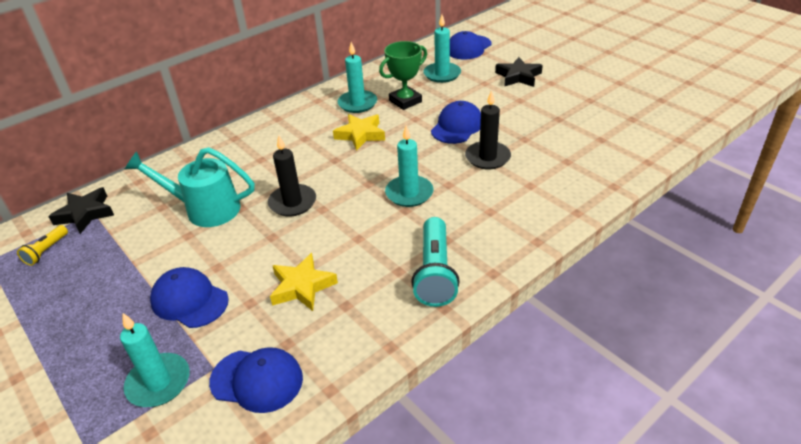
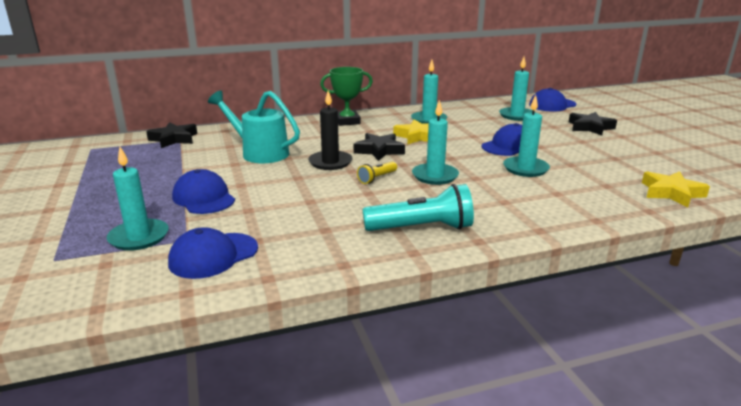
camera: 20 degrees right, 15 degrees down
yellow flashlight [17,225,68,266] -> yellow flashlight moved to [357,162,397,184]
blue cap [209,347,303,413] -> blue cap turned 105 degrees clockwise [168,227,258,279]
yellow star [270,253,338,311] -> yellow star moved to [642,171,710,207]
green trophy [379,41,427,110] -> green trophy moved to [320,67,373,126]
turquoise flashlight [411,217,460,307] -> turquoise flashlight turned 120 degrees counterclockwise [362,184,474,231]
black candle [465,90,511,169] -> turquoise candle [503,95,550,177]
none -> black star [354,133,405,161]

